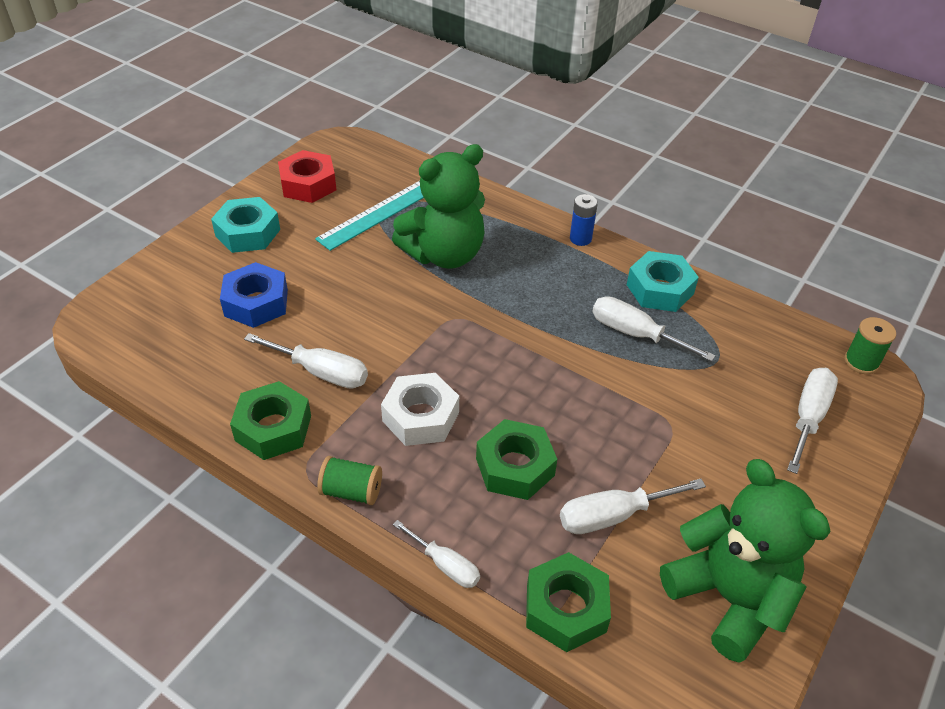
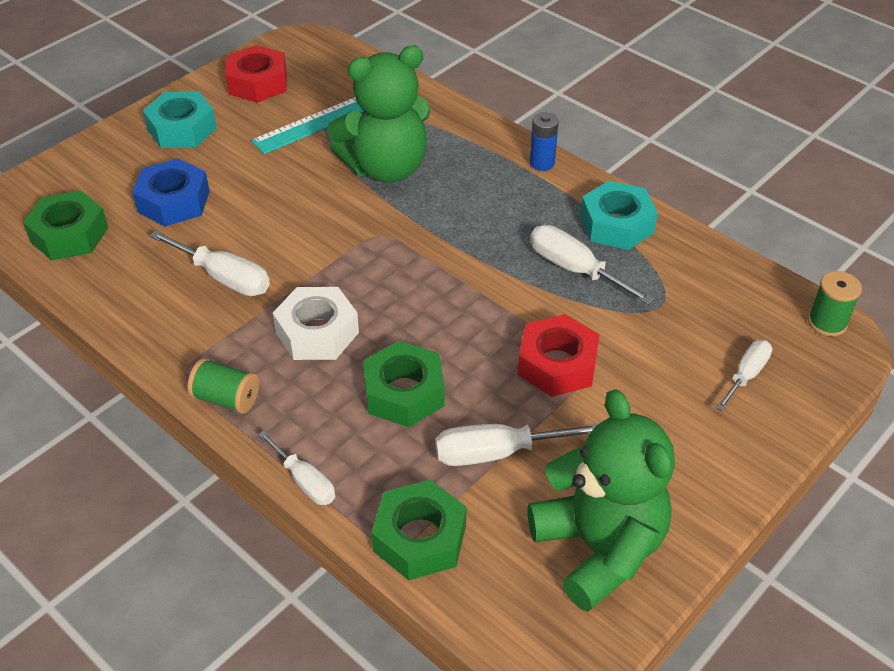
camera: 10 degrees right, 0 degrees up
green nut [230,381,311,460] -> green nut moved to [23,190,108,260]
white screwdriver [787,368,838,474] -> white screwdriver [716,340,772,411], size x0.66
none -> red nut [518,314,600,397]

